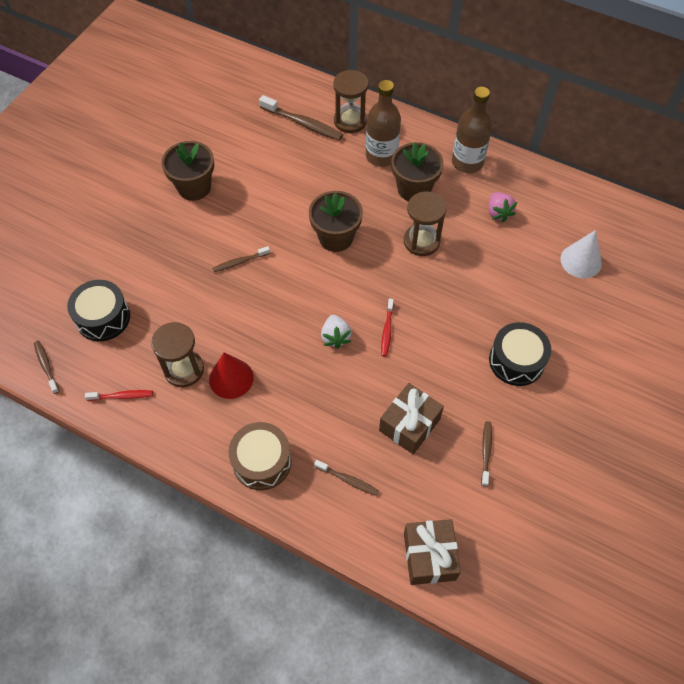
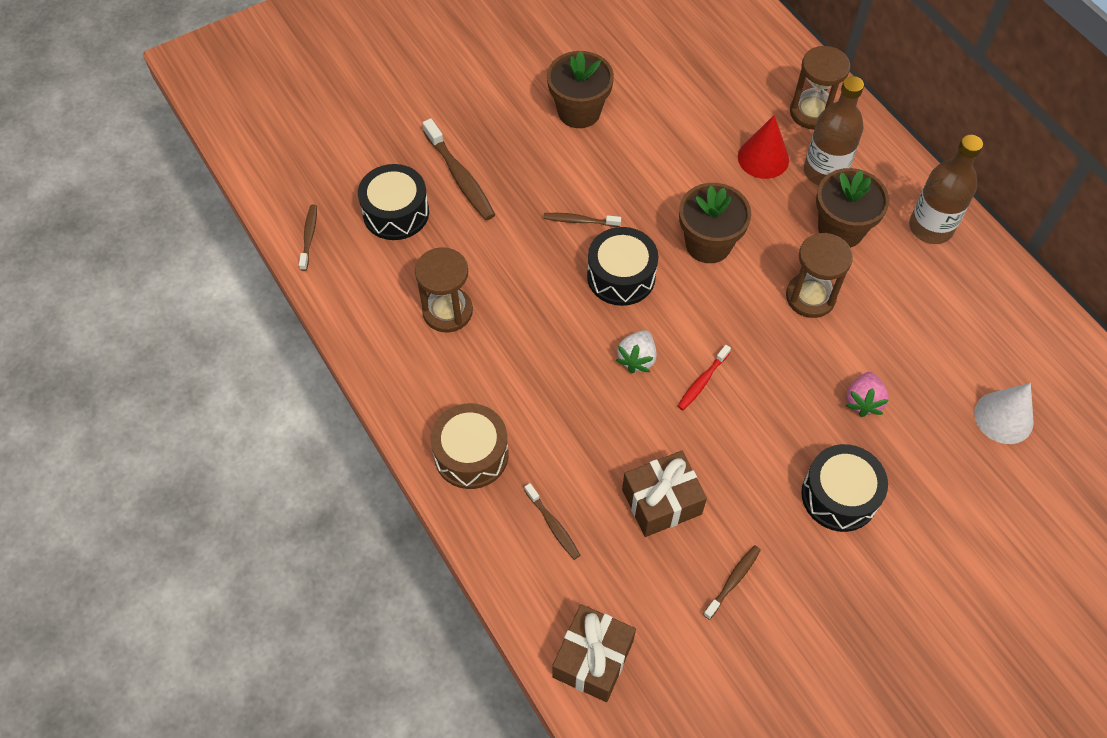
camera: 30 degrees right, 0 degrees up
red toothbrush [85,390,153,401] -> none
red cone [209,352,254,399] -> red cone moved to [738,115,789,179]
brown toothbrush [259,95,343,141] -> brown toothbrush moved to [423,118,495,220]
pink strawberry [488,192,517,222] -> pink strawberry moved to [845,372,889,417]
none -> black drum [587,227,658,306]

